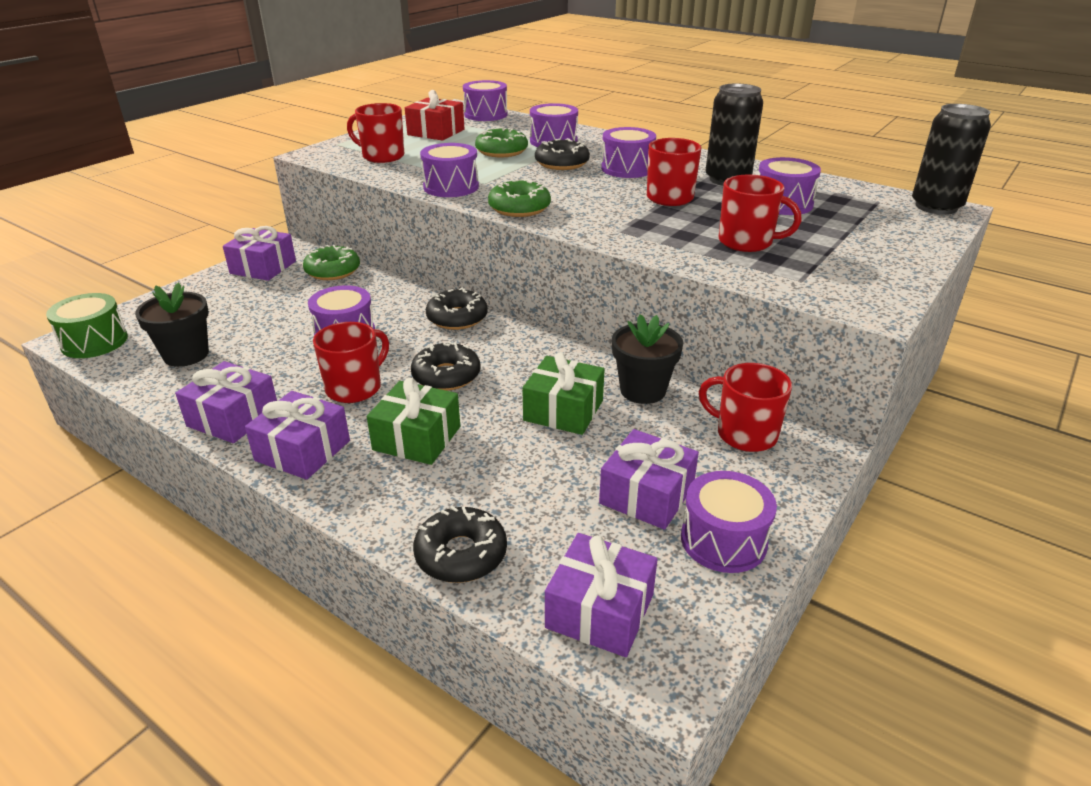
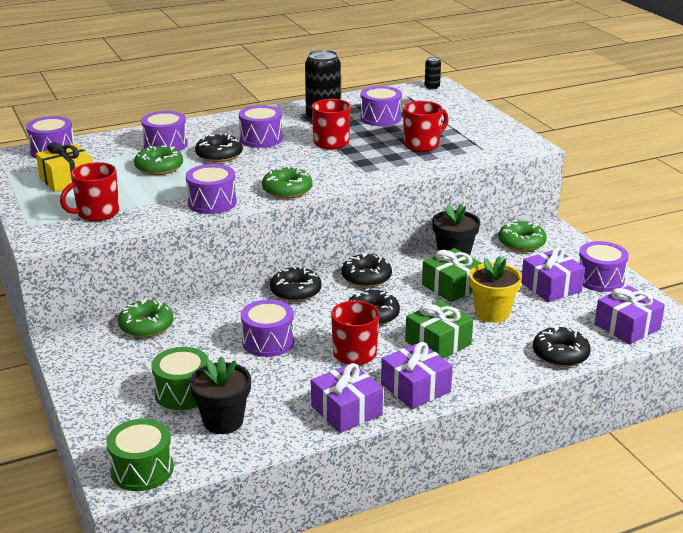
camera: 60 degrees left, 5 degrees down
purple gift [223,226,296,281] -> none
red gift [405,90,464,141] -> yellow gift [36,142,93,192]
red mug [699,363,792,452] -> green donut [498,220,547,252]
black can [912,104,991,215] -> black can [425,57,441,90], size x0.48
none -> green drum [151,347,209,410]
none -> black donut [342,252,392,287]
none -> yellow flower pot [469,256,522,323]

